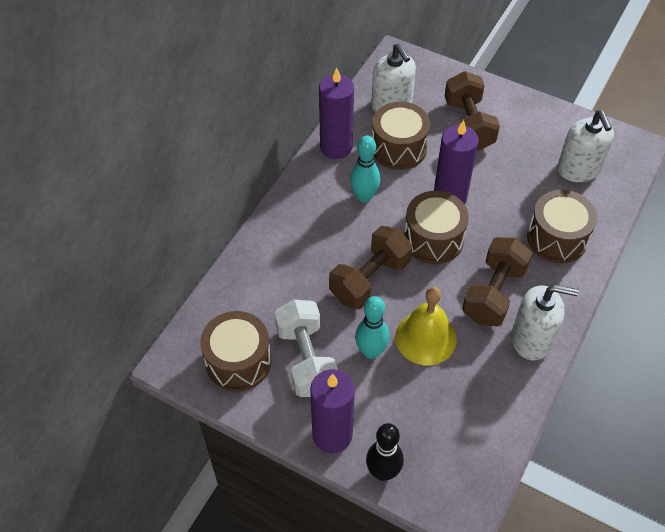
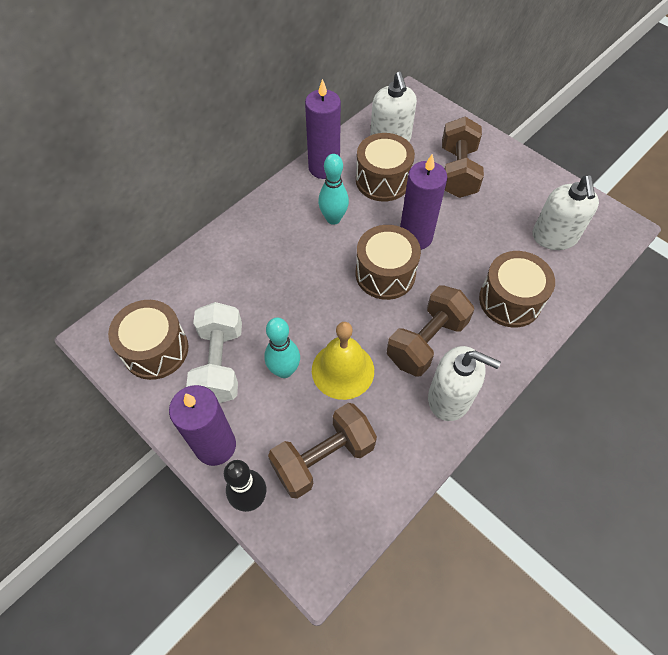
camera: 15 degrees right, 5 degrees up
brown dumbbell [329,226,412,309] -> brown dumbbell moved to [268,403,377,499]

